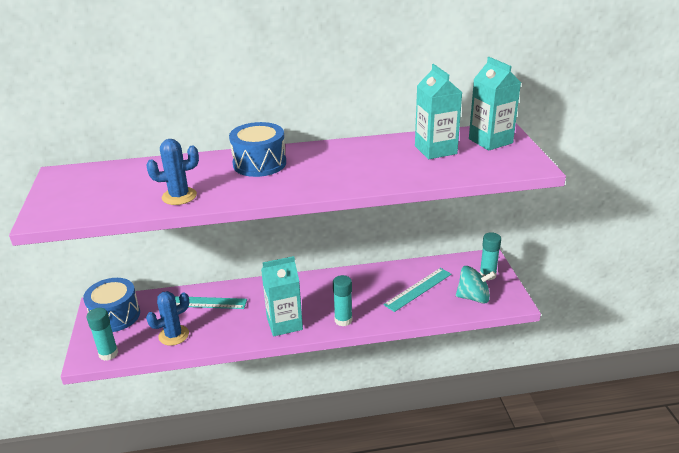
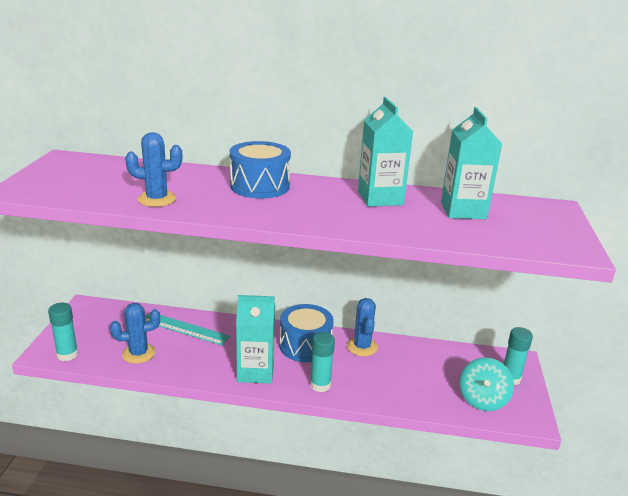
camera: 15 degrees right, 5 degrees down
blue drum [83,278,140,332] -> blue drum moved to [279,304,334,362]
turquoise ruler [384,268,451,312] -> none
turquoise spinning top [456,266,496,304] -> turquoise spinning top turned 90 degrees clockwise [460,357,514,411]
turquoise carton [469,57,521,151] -> turquoise carton moved to [358,97,413,207]
none -> blue cactus [347,298,378,356]

